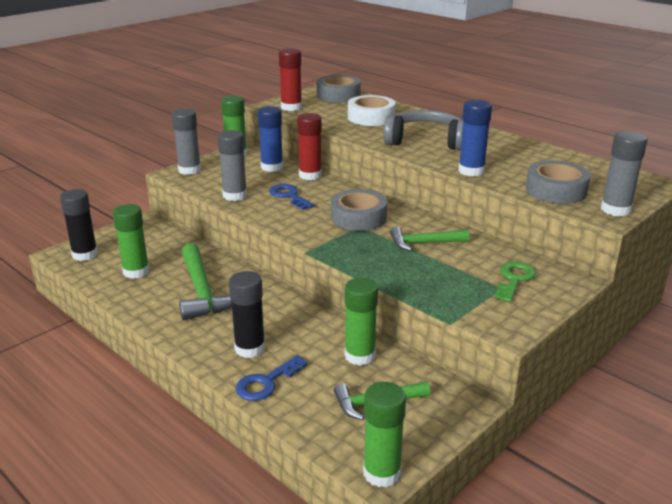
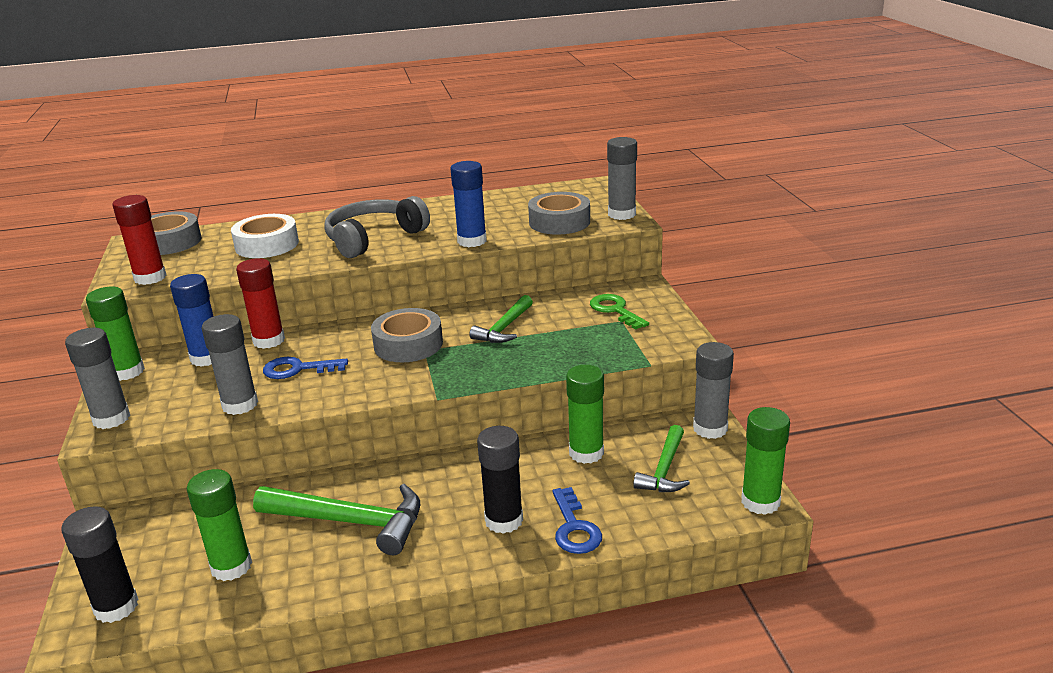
camera: 55 degrees left, 0 degrees up
none -> grey glue stick [693,342,734,439]

